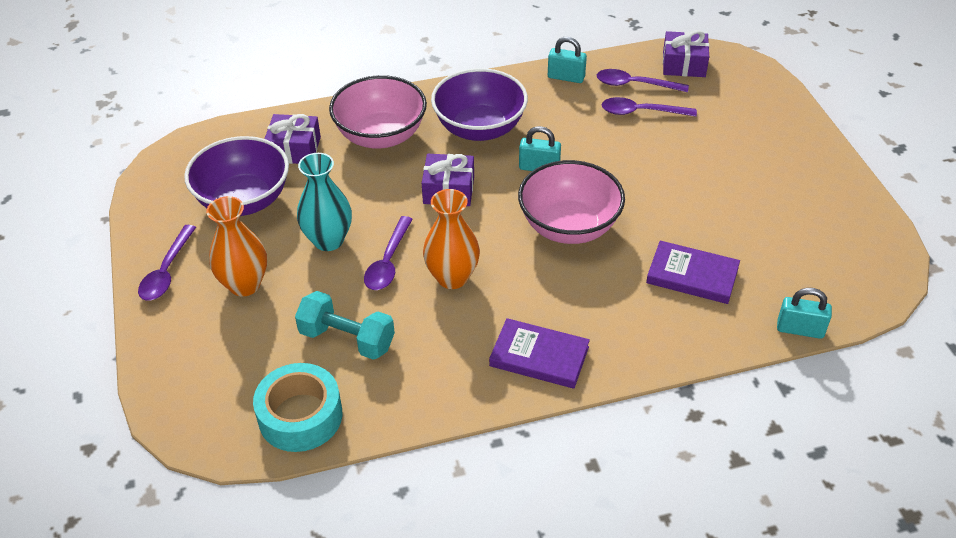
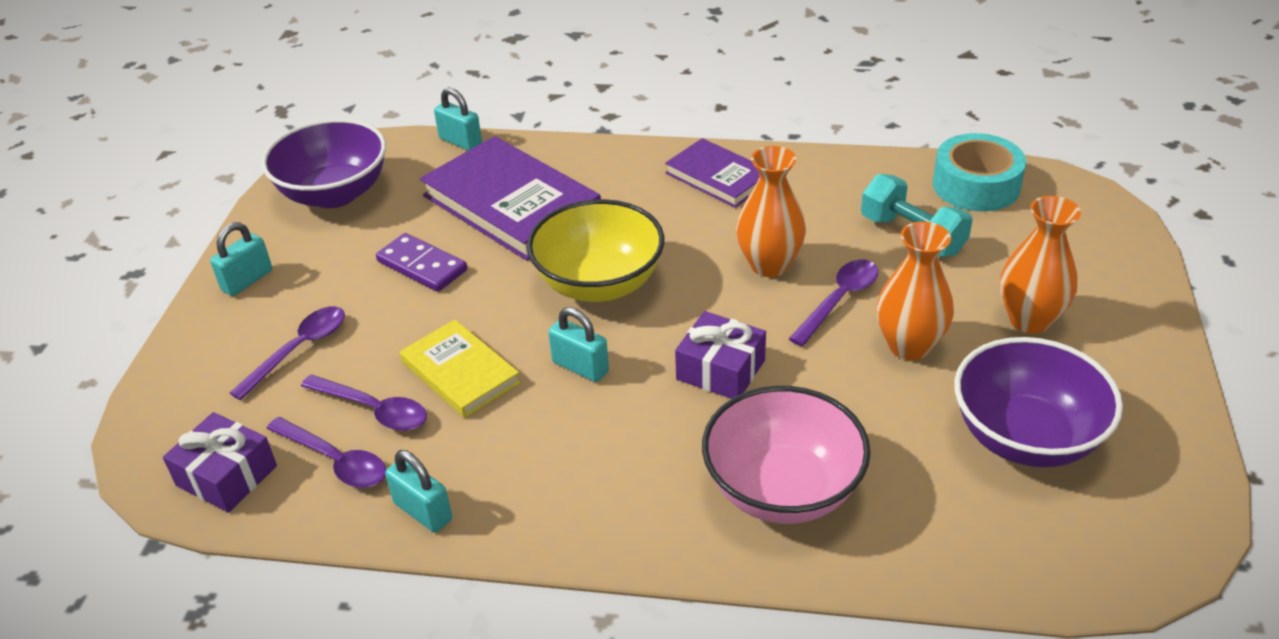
camera: 155 degrees left, 5 degrees down
purple spoon [138,225,196,301] -> purple spoon moved to [230,306,345,400]
purple gift [264,114,321,164] -> none
turquoise vase [297,153,352,251] -> orange vase [877,221,954,360]
purple bowl [431,68,528,141] -> purple bowl moved to [261,119,386,208]
pink bowl [518,160,625,244] -> yellow bowl [527,199,664,302]
purple book [646,240,740,304] -> purple book [420,136,601,261], size x1.71
none -> turquoise padlock [210,222,272,296]
none -> purple domino [376,233,467,292]
none -> yellow book [400,320,521,418]

